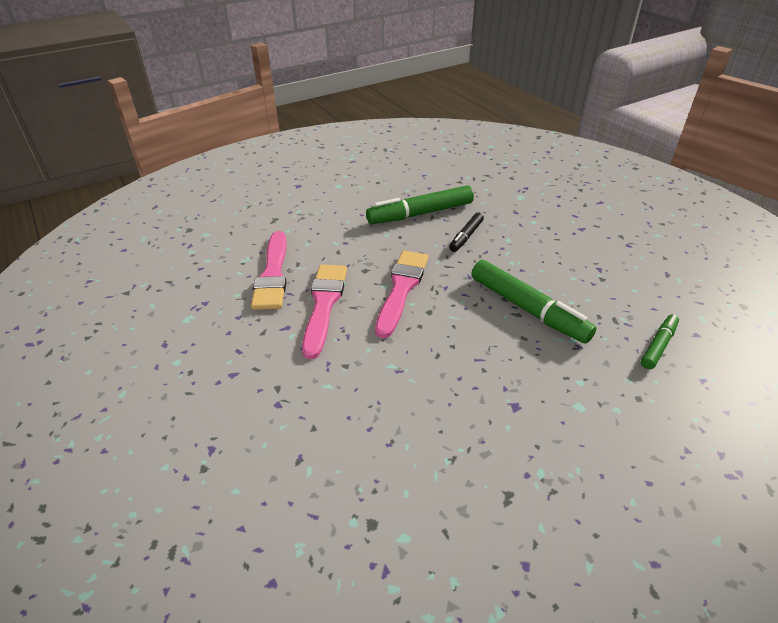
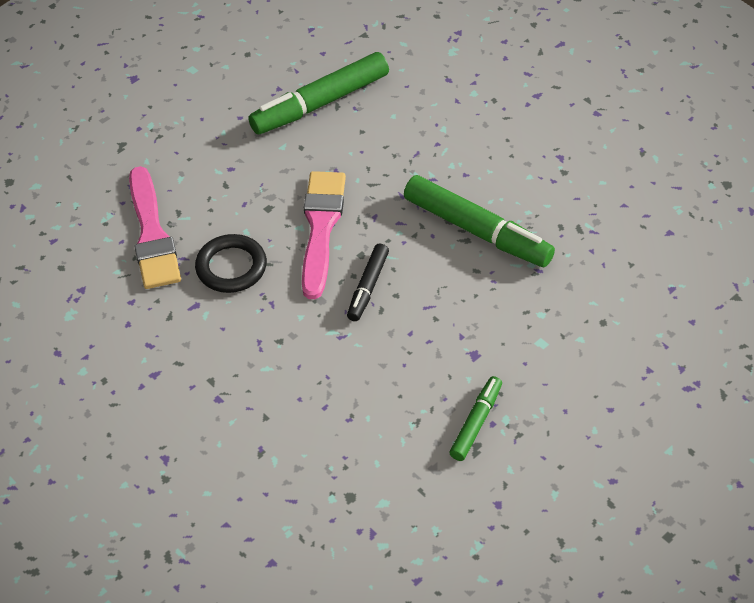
camera: 10 degrees left, 10 degrees up
pink brush [302,264,347,359] -> black ring [195,234,267,293]
black marker [449,212,484,252] -> black marker moved to [347,243,389,321]
green marker [641,314,679,369] -> green marker moved to [449,376,502,461]

